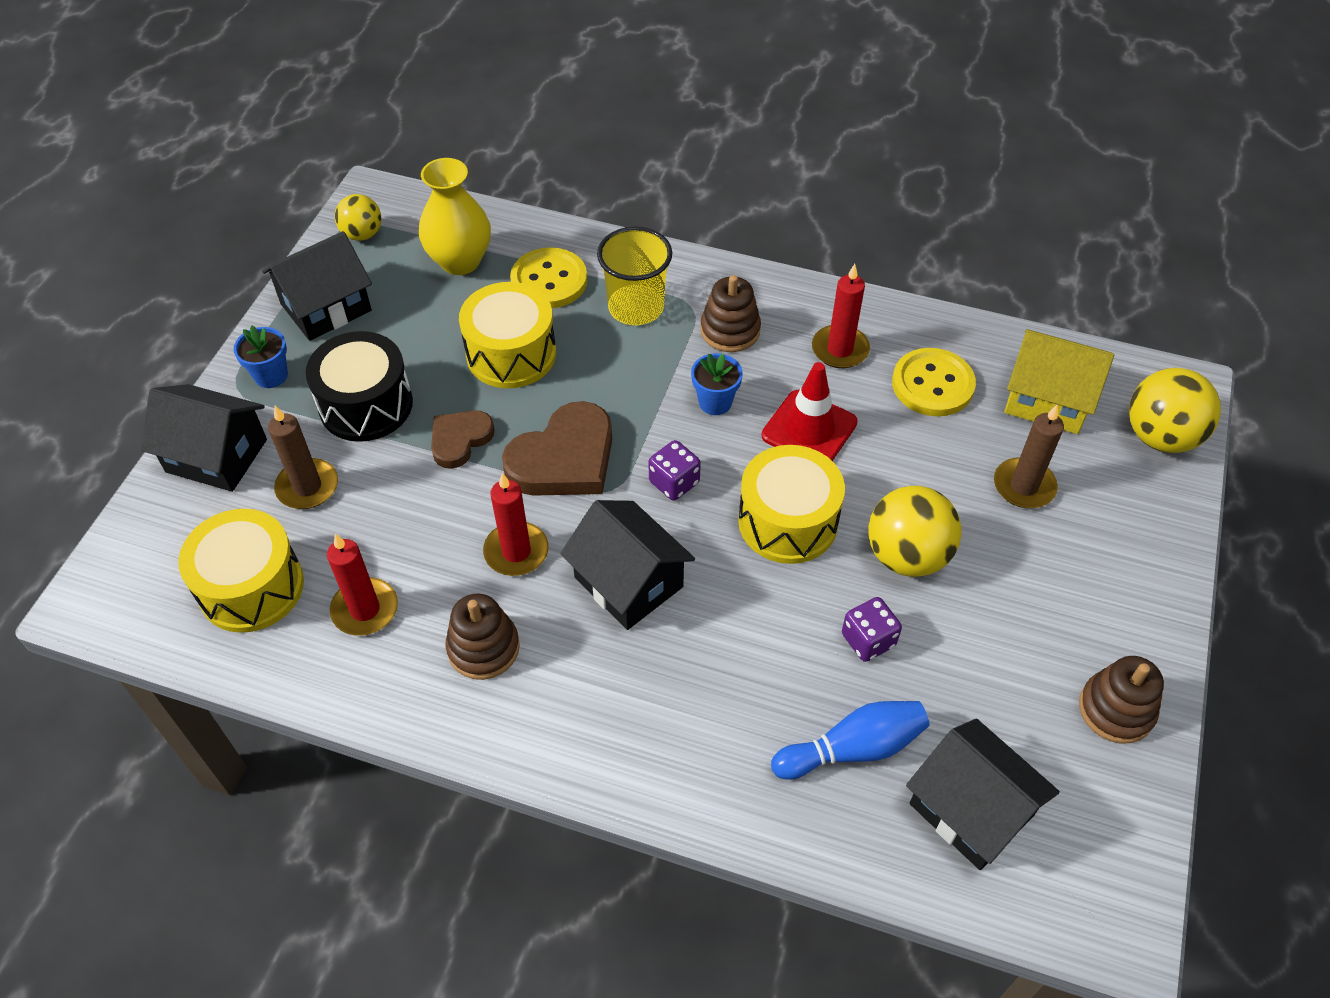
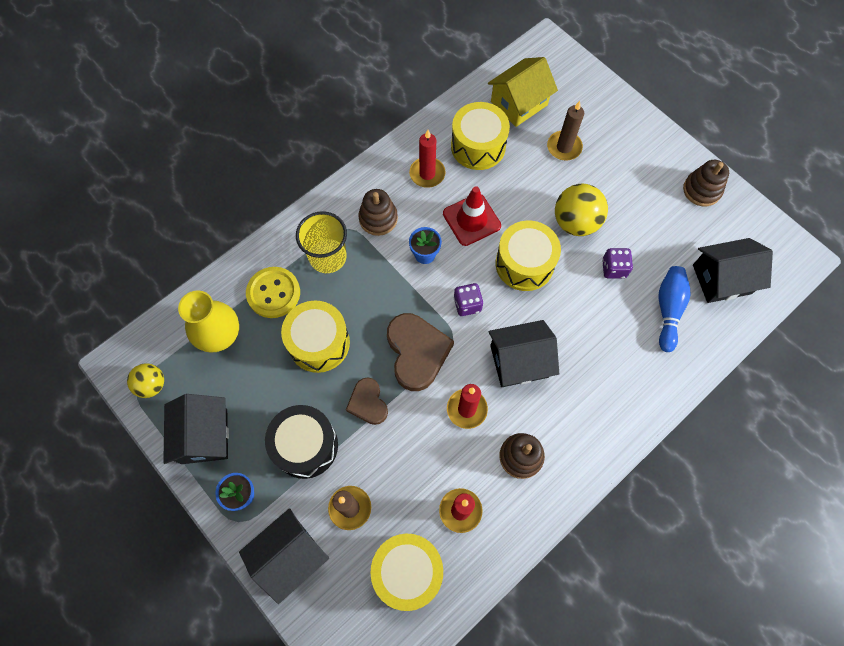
camera: 60 degrees left, 15 degrees up
yellow button [892,348,976,416] -> yellow drum [451,102,510,170]
yellow ball [1129,368,1221,453] -> none

